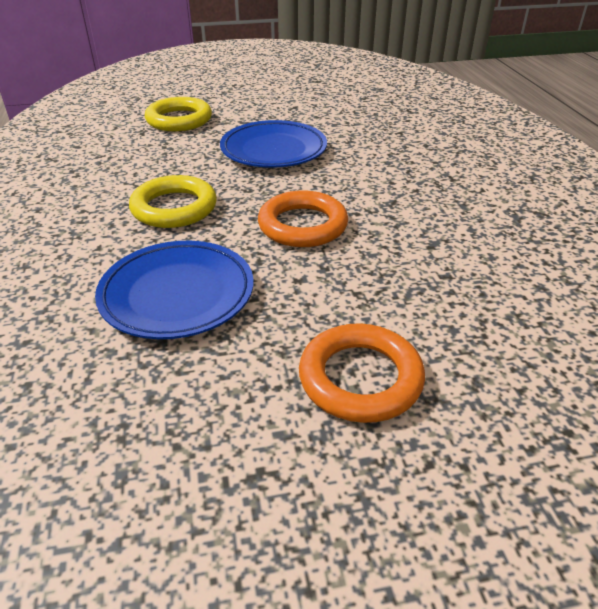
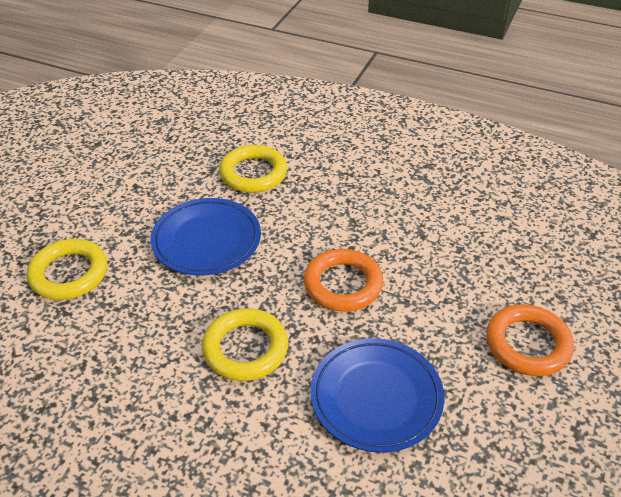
camera: 55 degrees left, 5 degrees up
none -> yellow ring [219,145,287,193]

